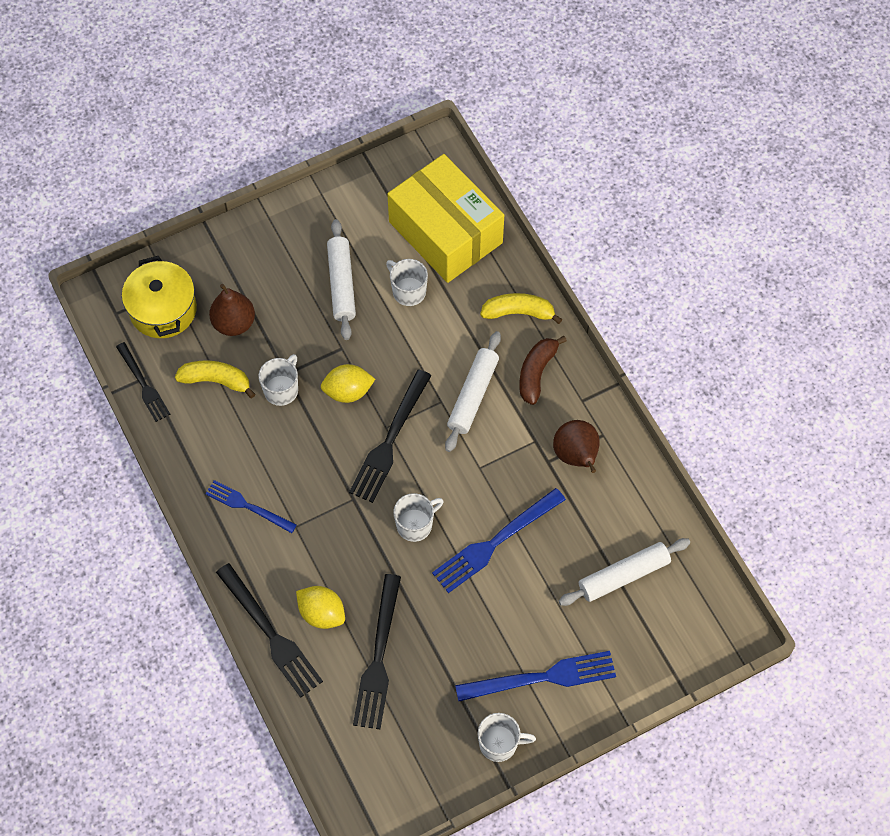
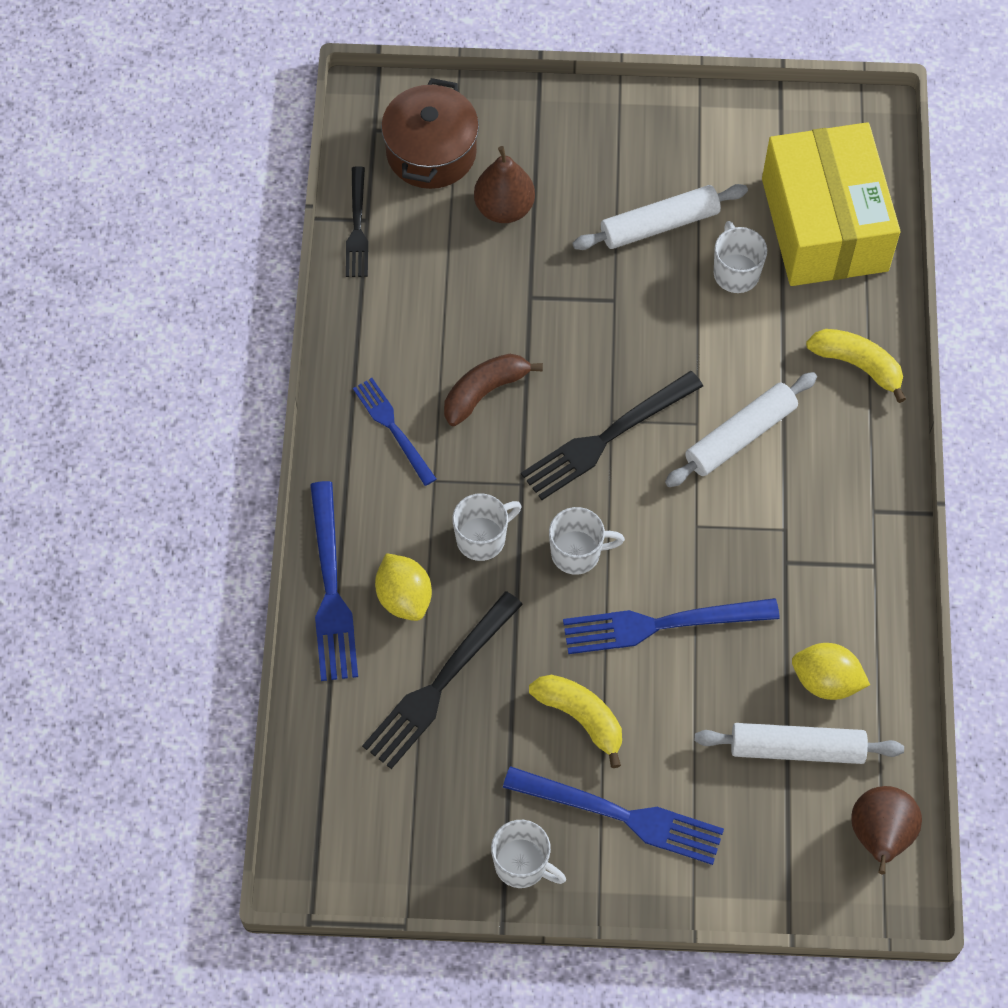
camera: 30 degrees right, 0 degrees up
yellow pot [122,256,197,338] -> brown pot [381,78,479,189]
yellow banana [175,361,255,398] -> yellow banana moved to [529,675,622,768]
black fork [216,563,323,698] -> blue fork [310,481,358,681]
white mug [259,354,298,406] -> white mug moved to [452,493,522,561]
yellow lemon [321,364,375,403] -> yellow lemon moved to [792,643,870,700]
white rolling pin [327,219,356,340] -> white rolling pin turned 45 degrees clockwise [572,184,748,250]
brown banana [519,336,567,405] -> brown banana moved to [444,354,543,426]
brown pear [553,420,600,473] -> brown pear moved to [851,786,922,874]

